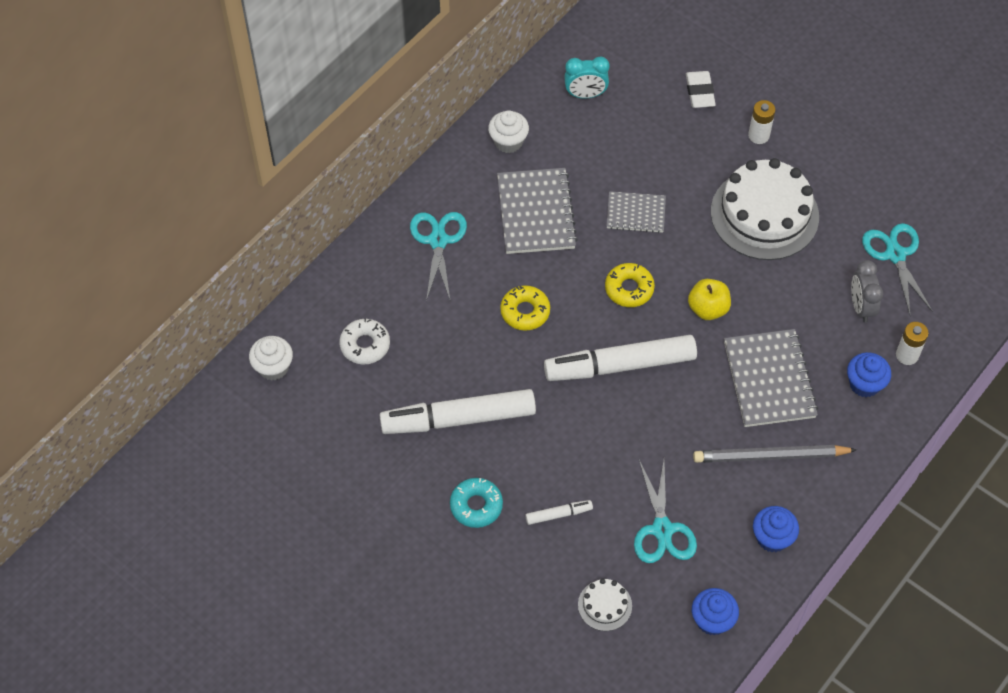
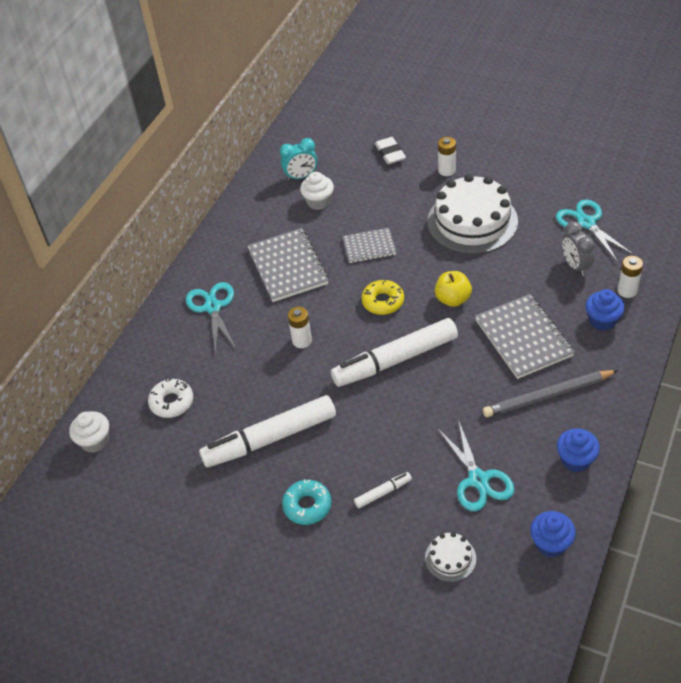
camera: 10 degrees left, 10 degrees down
white cupcake [488,110,529,153] -> white cupcake moved to [300,172,334,210]
yellow donut [500,285,550,331] -> white battery [288,307,312,348]

